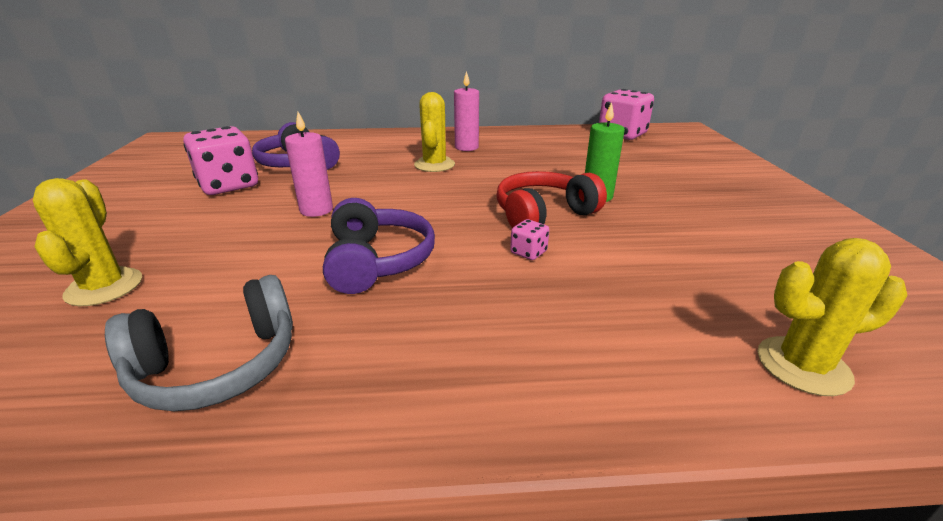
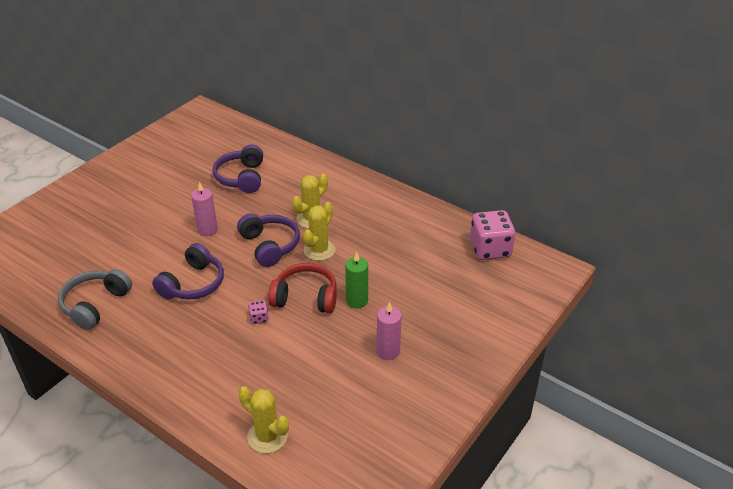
camera: 40 degrees right, 10 degrees up
yellow cactus [33,178,142,306] -> yellow cactus moved to [303,202,336,261]
grey headphones [105,275,293,411] -> grey headphones turned 105 degrees clockwise [58,269,132,330]
pink dice [183,126,258,195] -> none
pink candle [454,71,479,151] -> pink candle moved to [377,302,402,360]
none -> purple headphones [237,214,300,267]

